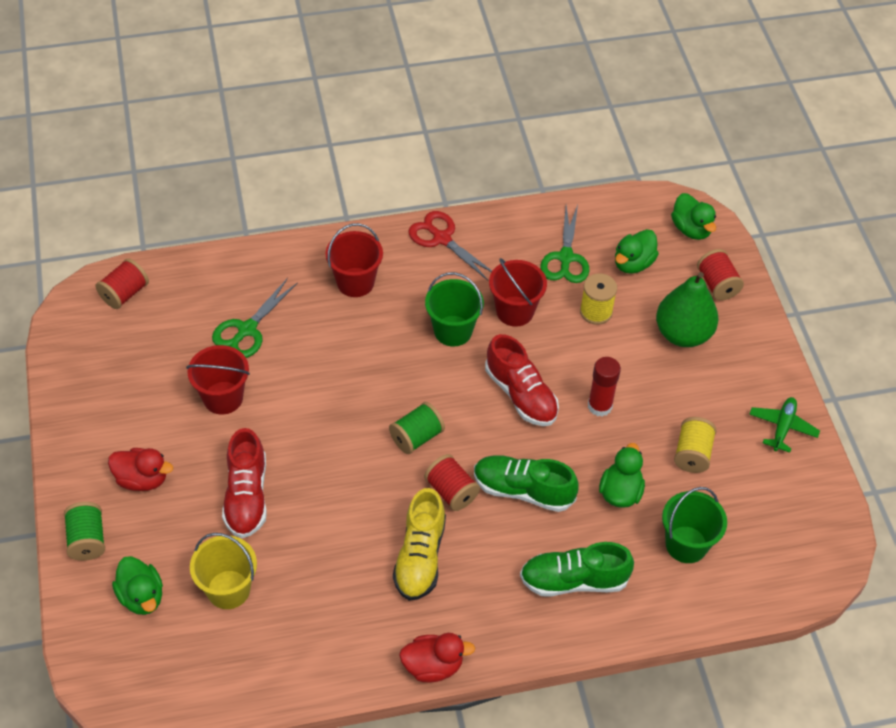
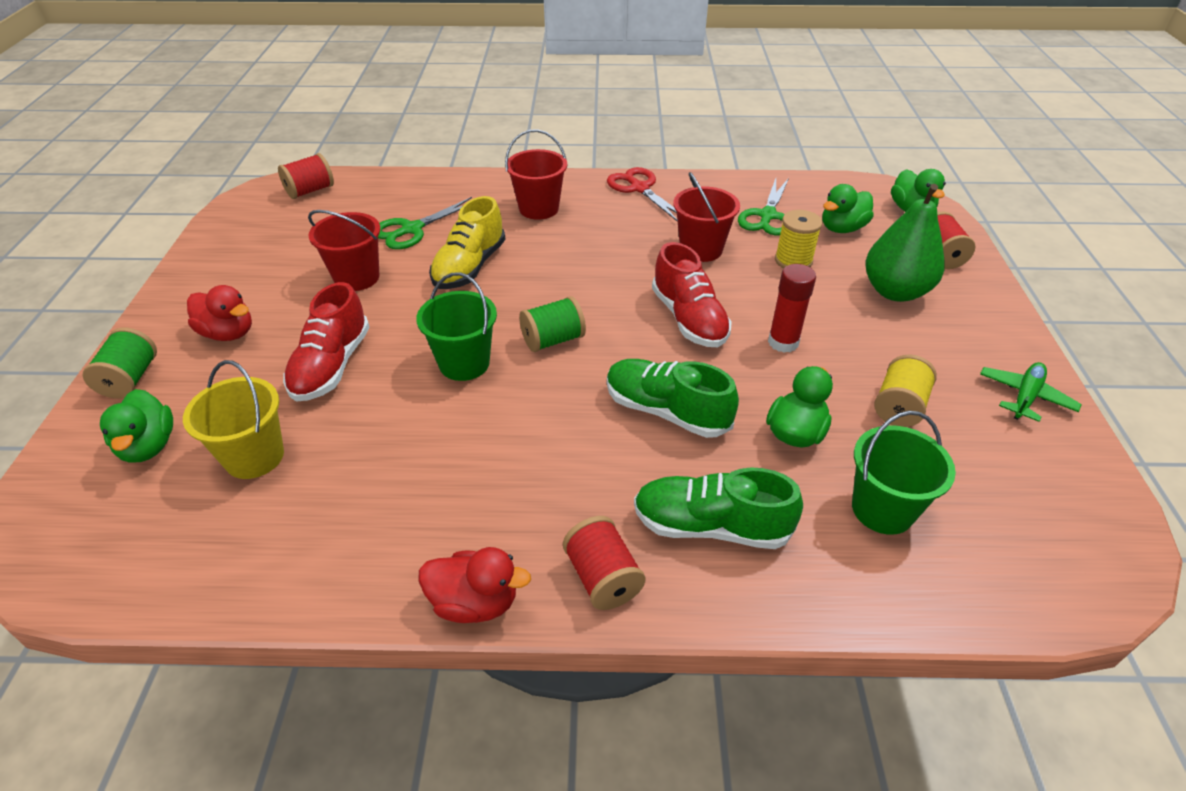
camera: 15 degrees right, 10 degrees down
yellow shoe [393,488,446,601] -> yellow shoe moved to [429,196,506,289]
red spool [424,454,480,511] -> red spool moved to [563,516,646,610]
green bucket [425,272,484,346] -> green bucket moved to [416,272,497,381]

